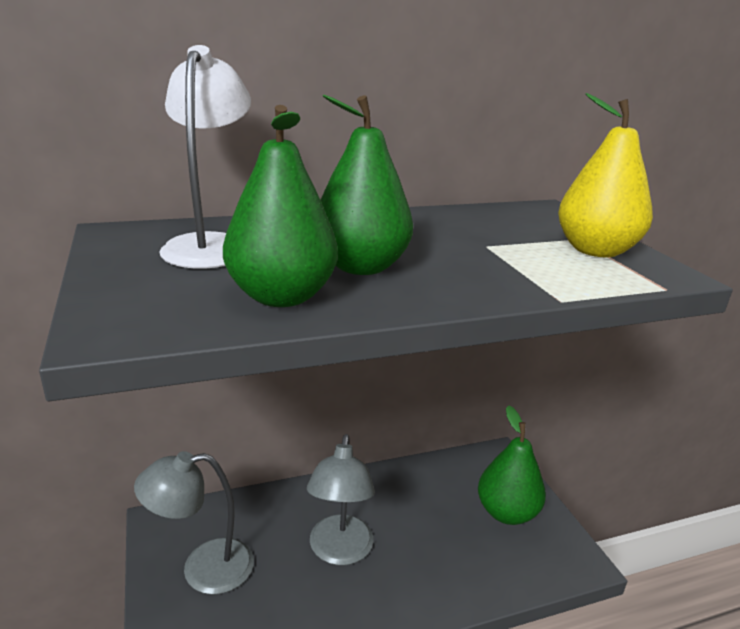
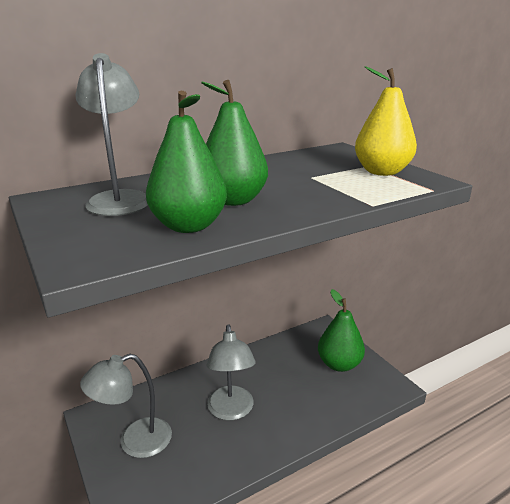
camera: 10 degrees left, 0 degrees up
white lamp [159,45,251,268] -> grey lamp [76,53,148,216]

